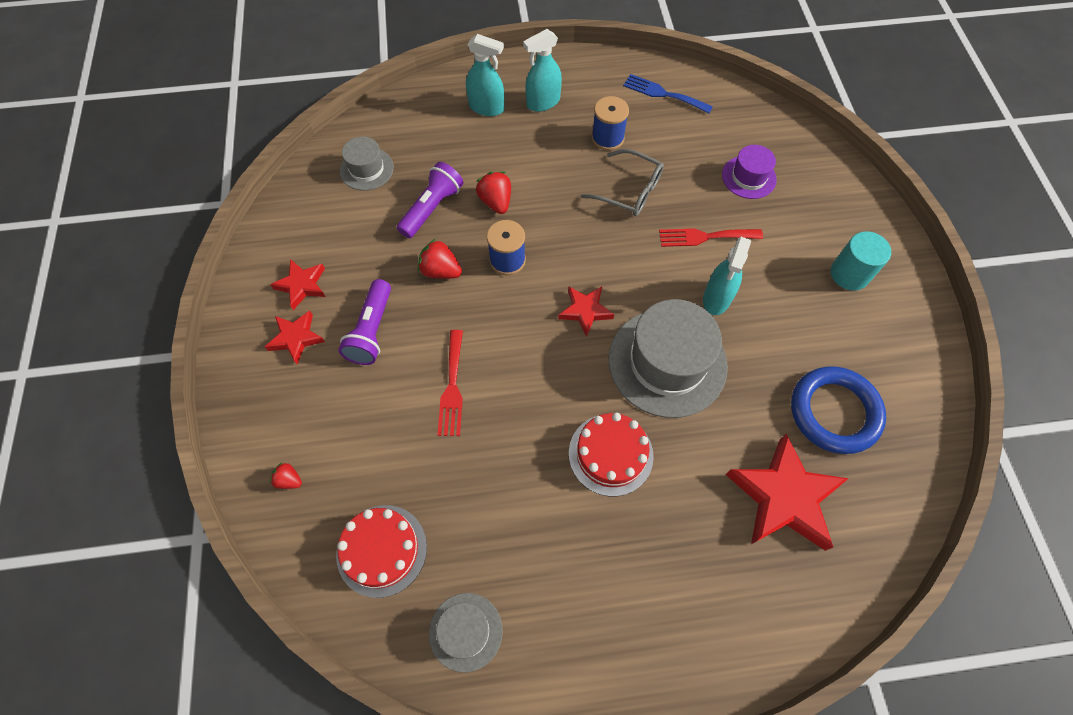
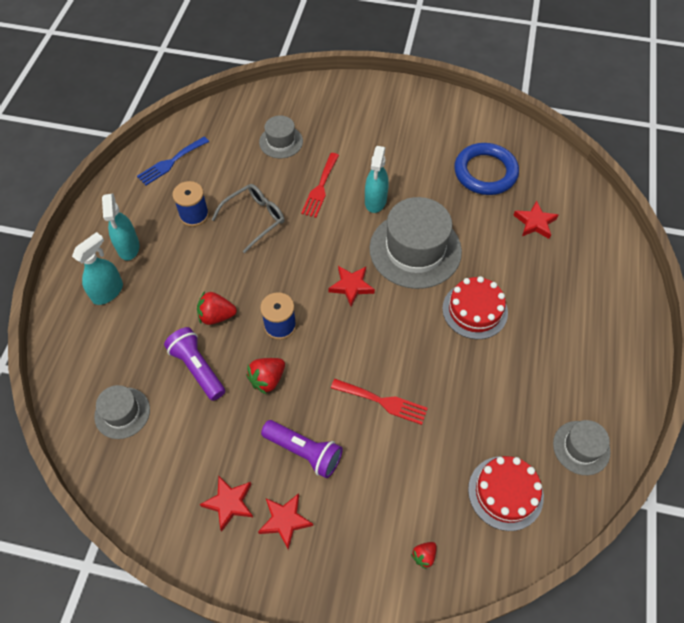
camera: 70 degrees left, 5 degrees down
turquoise spray bottle [703,237,751,315] -> turquoise spray bottle turned 60 degrees clockwise [365,146,389,213]
purple hat [722,145,777,199] -> grey hat [259,116,303,158]
red star [726,434,849,551] -> red star [513,200,558,239], size x0.54
turquoise cylinder [831,231,891,290] -> none

